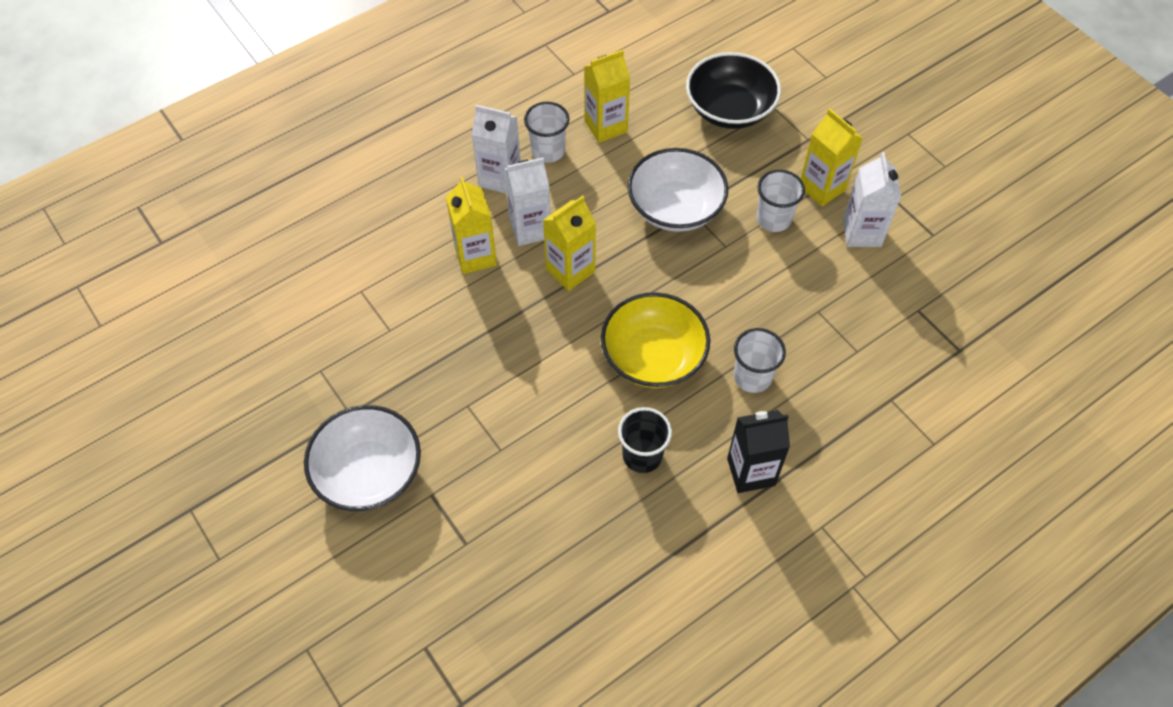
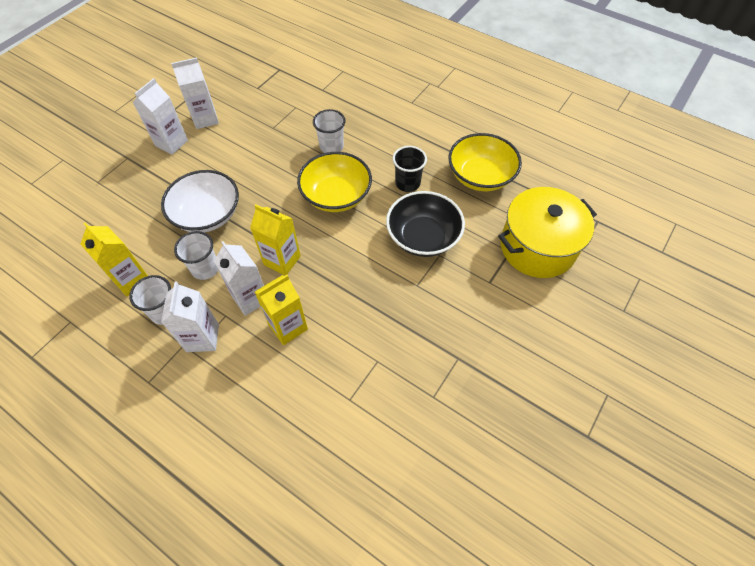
camera: 110 degrees left, 0 degrees up
white bowl [304,405,421,511] -> none
black bowl [686,52,781,129] -> black bowl moved to [386,191,465,257]
black carton [727,410,790,493] -> none
white cup [757,170,805,232] -> white cup moved to [174,231,218,280]
yellow carton [801,109,863,207] -> white carton [133,78,188,155]
none -> yellow bowl [448,133,522,191]
none -> yellow pot [498,187,597,278]

